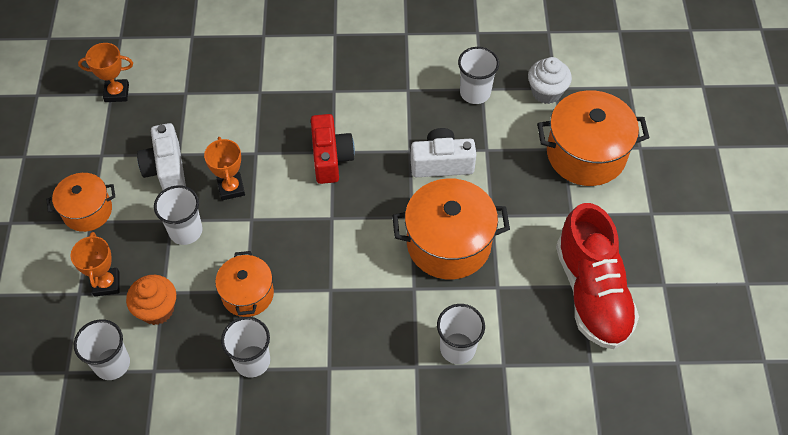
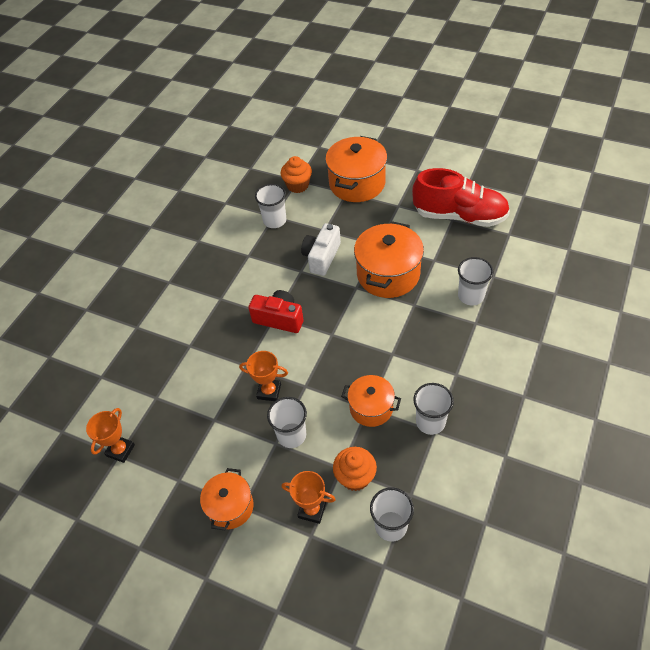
camera: 60 degrees left, 5 degrees down
white camera [137,123,186,190] -> none
white cupcake [528,57,572,104] -> orange cupcake [281,156,312,193]

